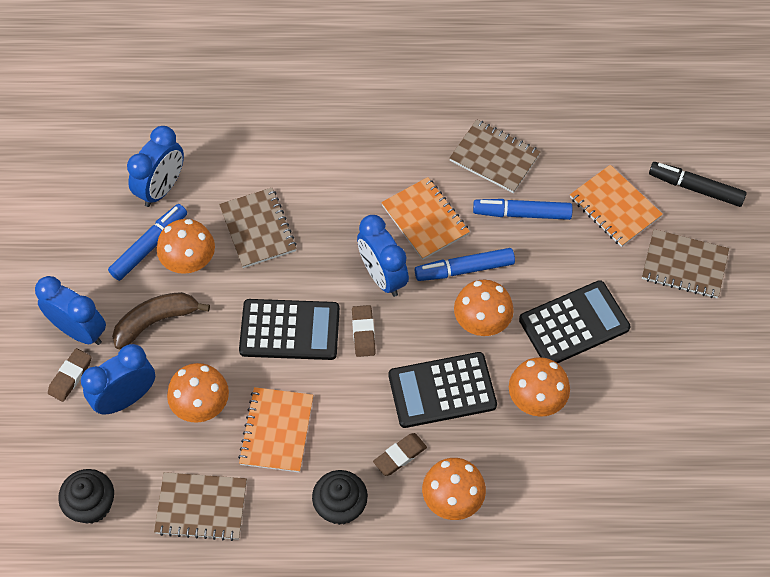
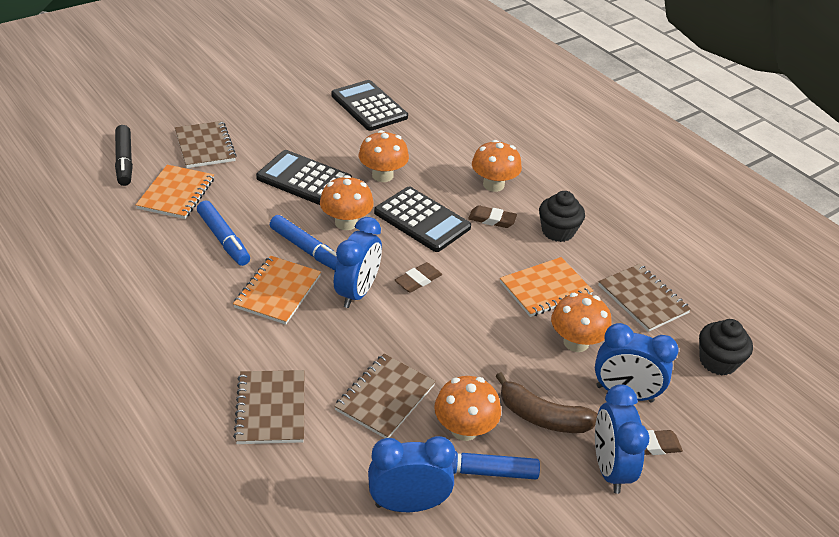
camera: 130 degrees left, 20 degrees down
black calculator [239,299,340,360] -> black calculator moved to [331,80,408,131]
brown notebook [449,119,541,193] -> brown notebook moved to [233,370,304,444]

